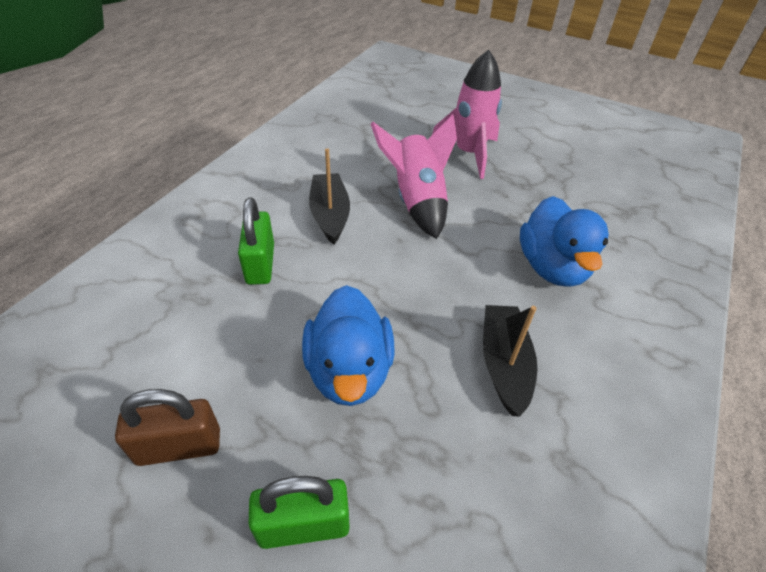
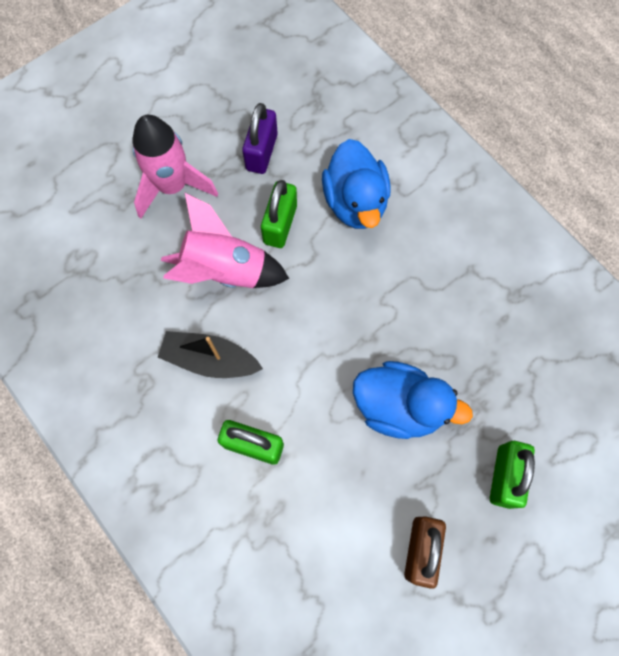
camera: 65 degrees left, 25 degrees up
black boat [483,305,537,417] -> none
blue duck [520,196,609,287] -> blue duck turned 60 degrees clockwise [322,139,391,229]
none -> purple padlock [242,103,278,174]
none -> green padlock [261,180,297,248]

